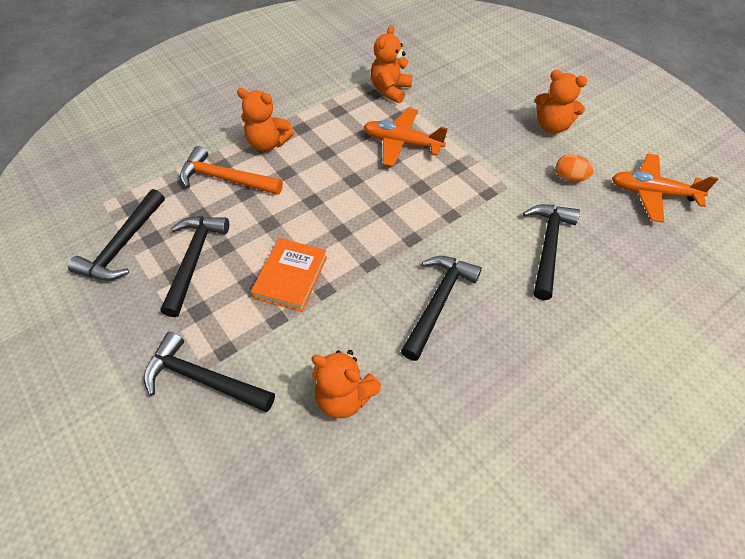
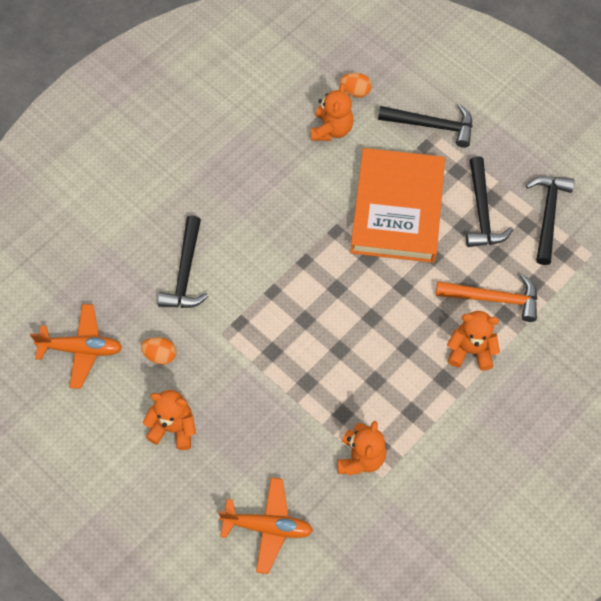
camera: 170 degrees right, 10 degrees up
orange book [251,238,327,312] -> orange book [350,148,445,263], size x1.93
orange teddy bear [311,350,381,418] -> orange teddy bear turned 90 degrees clockwise [311,83,354,141]
orange plane [364,108,448,167] -> orange plane moved to [218,477,313,574]
black hammer [401,256,482,361] -> none
none -> orange egg [340,73,372,98]

